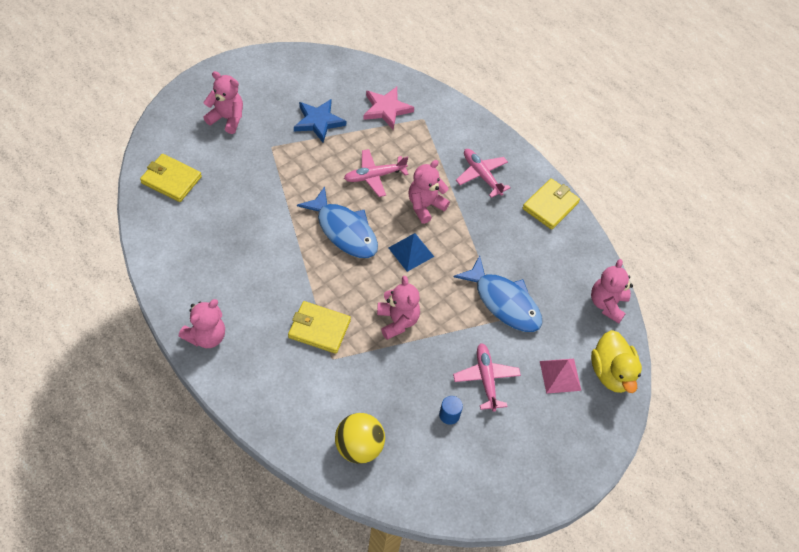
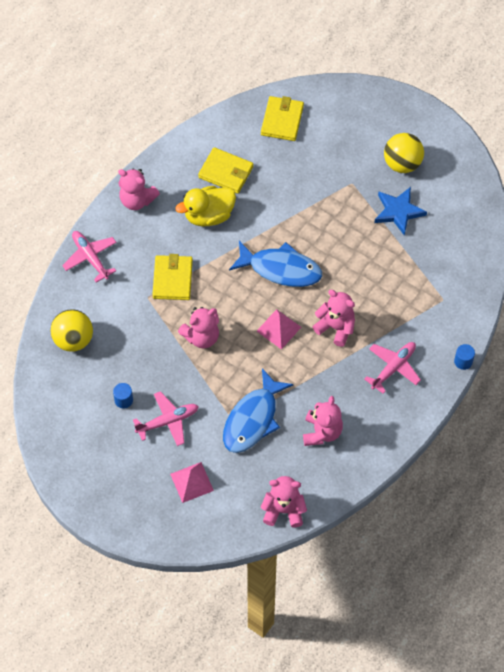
camera: 80 degrees right, 5 degrees up
pink teddy bear [203,71,243,134] -> pink teddy bear moved to [303,396,343,446]
blue fish [297,186,378,258] -> blue fish turned 105 degrees counterclockwise [229,241,322,287]
pink plane [344,149,409,197] -> pink plane moved to [62,231,117,283]
pink star [363,87,414,130] -> none
blue pyramid [389,233,434,272] -> pink pyramid [257,309,301,350]
yellow wallet [523,178,580,230] -> yellow wallet moved to [198,147,253,194]
yellow duck [591,330,642,393] -> yellow duck moved to [176,186,236,227]
none -> yellow ball [384,133,424,173]
none -> blue cylinder [454,344,475,370]

